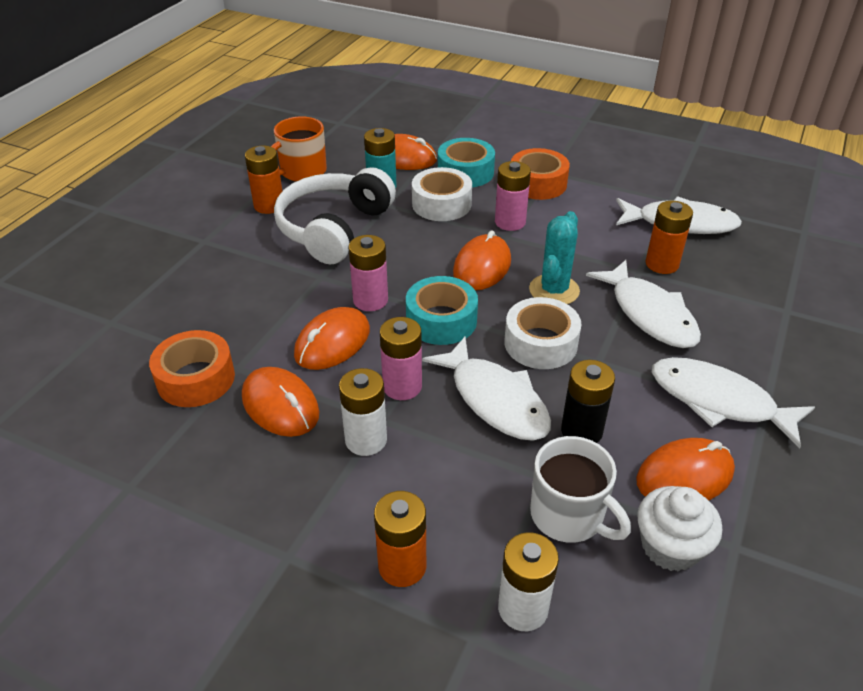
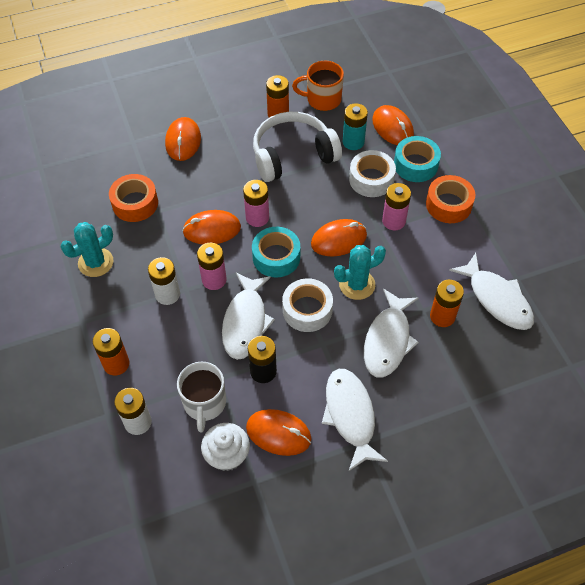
camera: 45 degrees right, 15 degrees up
orange mouse [242,367,319,437] -> orange mouse moved to [165,117,201,161]
none -> turquoise cactus [61,222,114,277]

